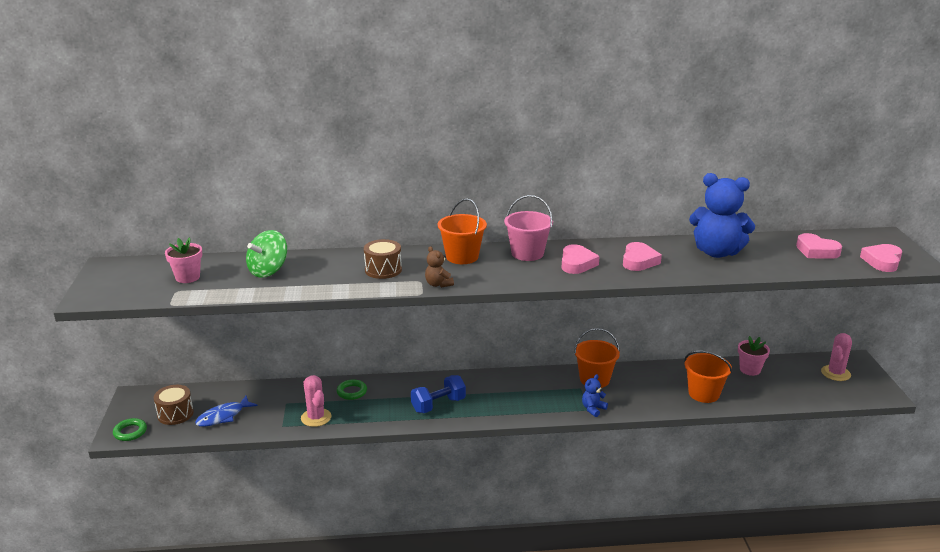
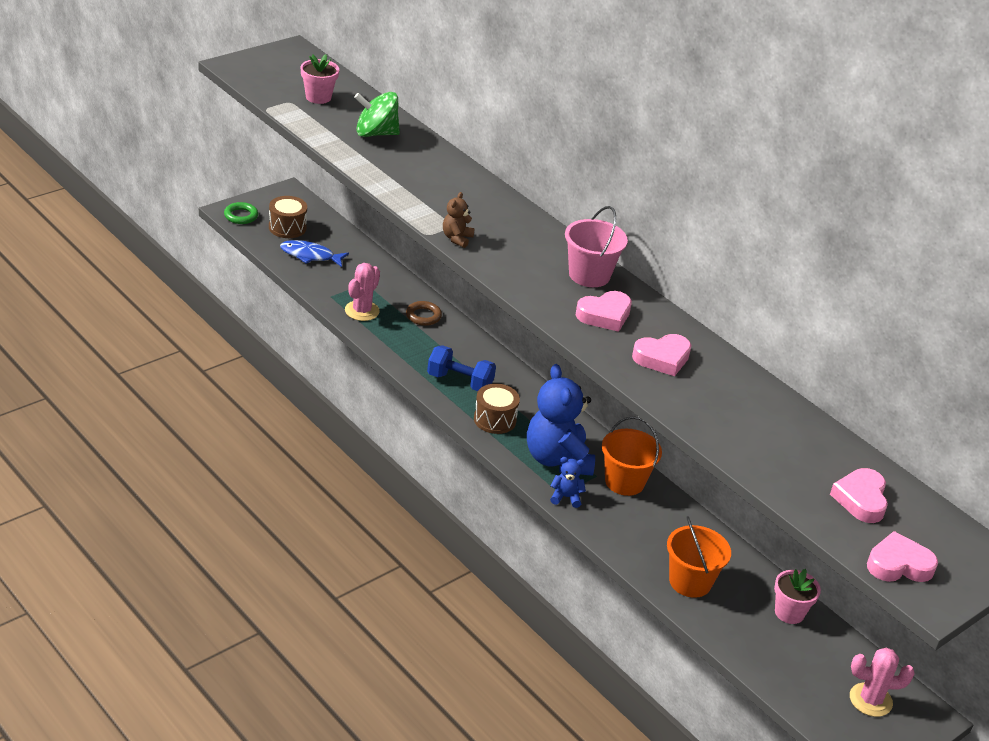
camera: 50 degrees right, 10 degrees up
green ring [337,379,367,400] -> brown ring [406,301,442,326]
brown drum [364,239,402,279] -> brown drum moved to [474,384,520,434]
orange bucket [438,199,487,264] -> none
blue teddy bear [689,173,755,258] -> blue teddy bear moved to [527,364,595,476]

